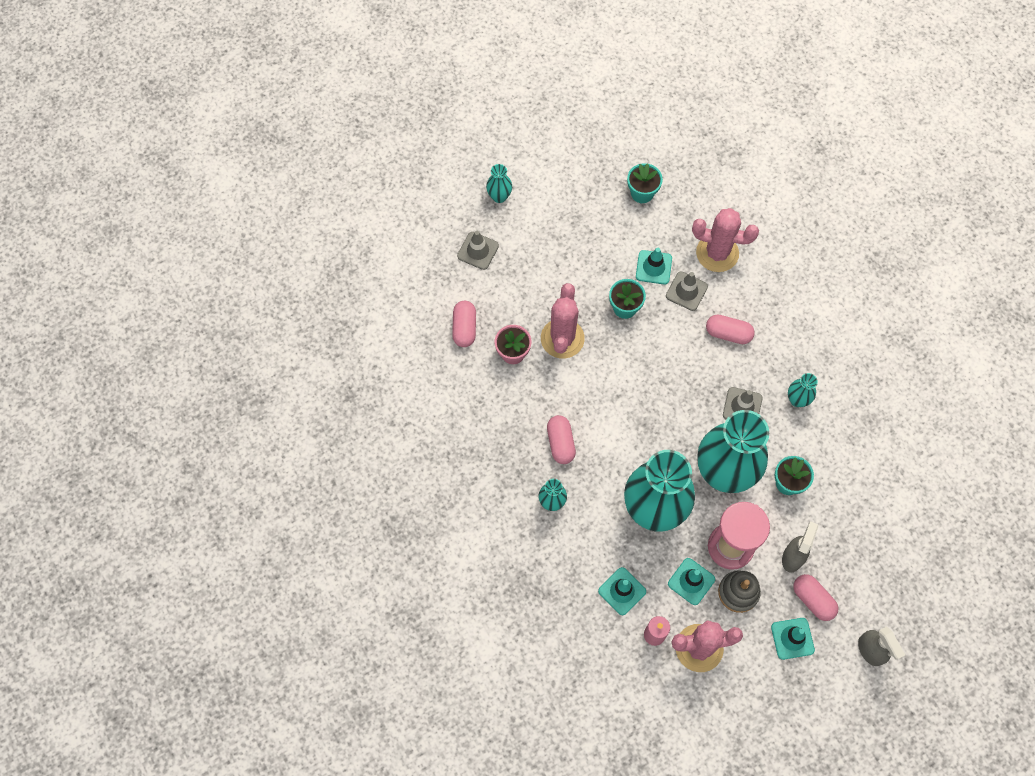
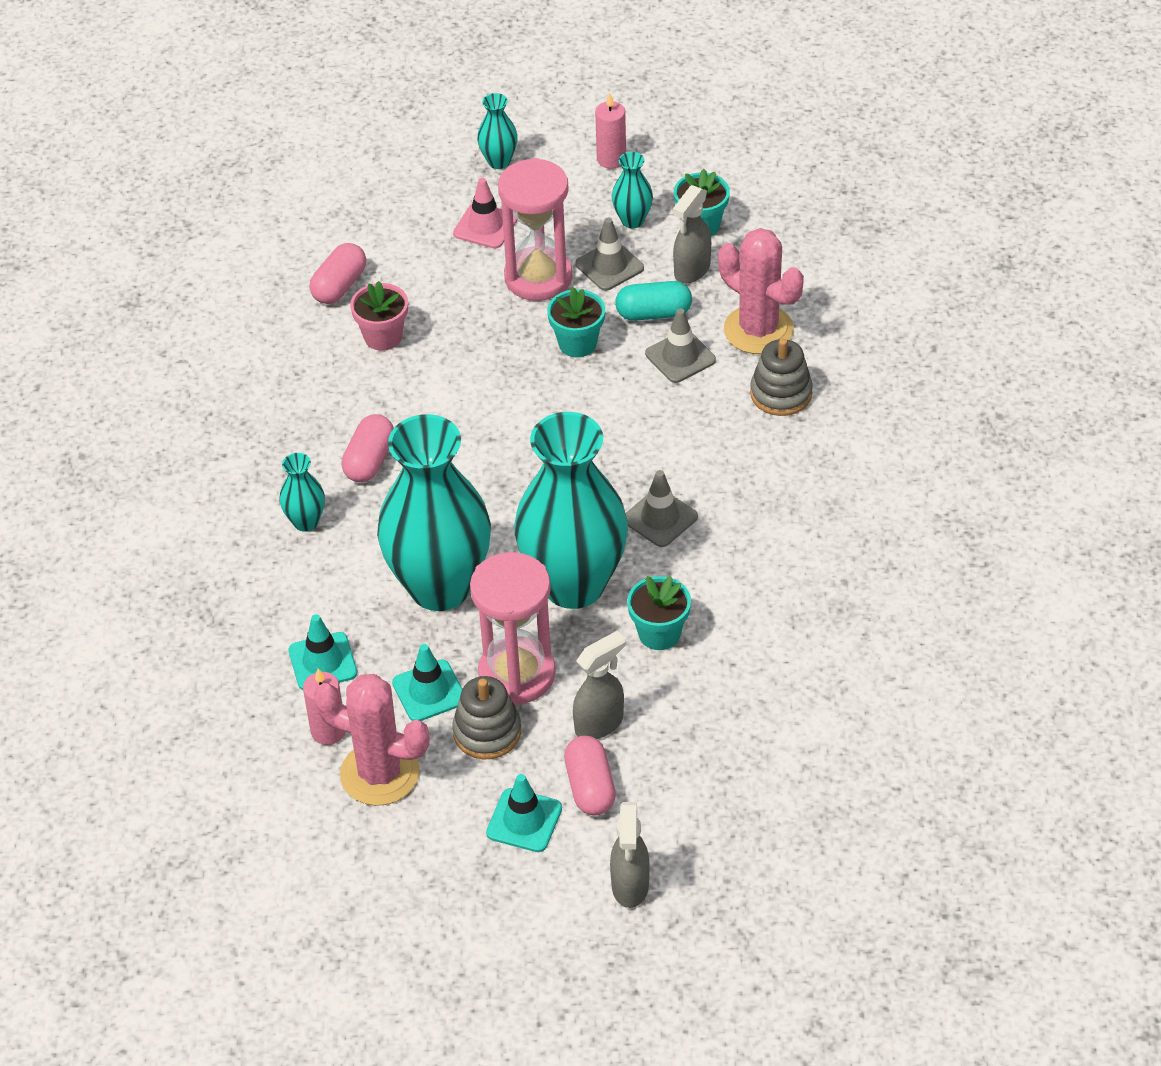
camera: 30 degrees right, 20 degrees down
grey traffic cone [457,231,499,270] -> grey traffic cone moved to [575,218,644,291]
pink cactus [541,283,585,358] -> none
turquoise traffic cone [636,248,672,284] -> turquoise capsule [615,281,692,321]
pink capsule [706,315,755,344] -> none
turquoise vase [788,373,818,407] -> turquoise vase moved to [612,152,653,228]
none -> pink traffic cone [453,178,517,249]
none -> pink hourglass [498,158,572,301]
none -> pink candle [595,93,626,169]
none -> grey spray bottle [673,185,711,283]
none -> grey stacking toy [750,338,813,416]

